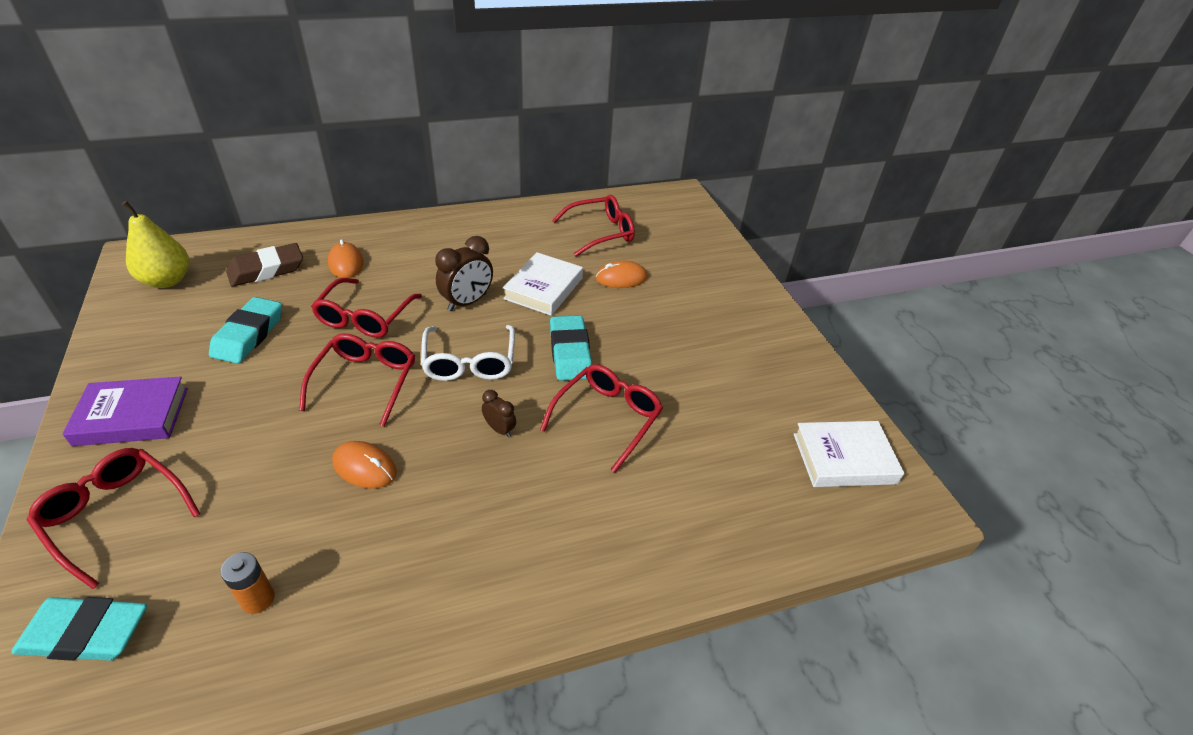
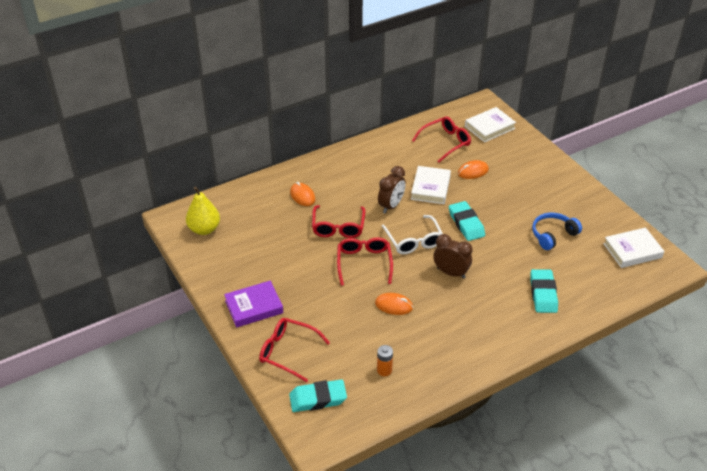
camera: 10 degrees left, 0 degrees up
turquoise eraser [209,297,282,364] -> turquoise eraser moved to [530,269,558,313]
brown eraser [226,243,303,287] -> none
brown clock [482,390,516,438] -> brown clock [433,234,472,279], size x1.81
red glasses [540,364,663,473] -> none
none -> white book [465,107,516,142]
none -> blue headphones [532,213,582,250]

